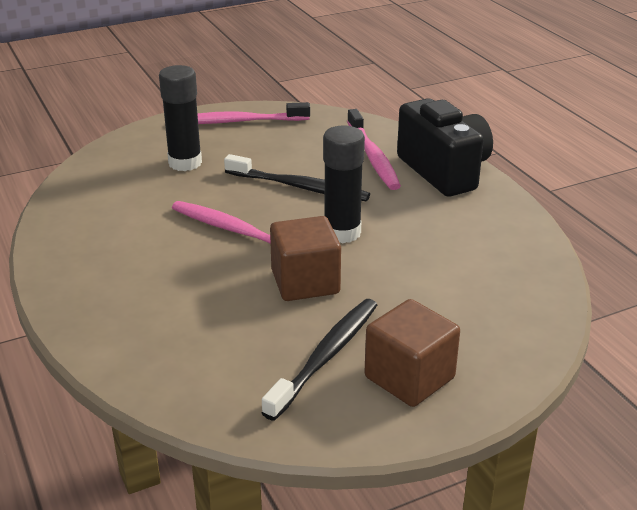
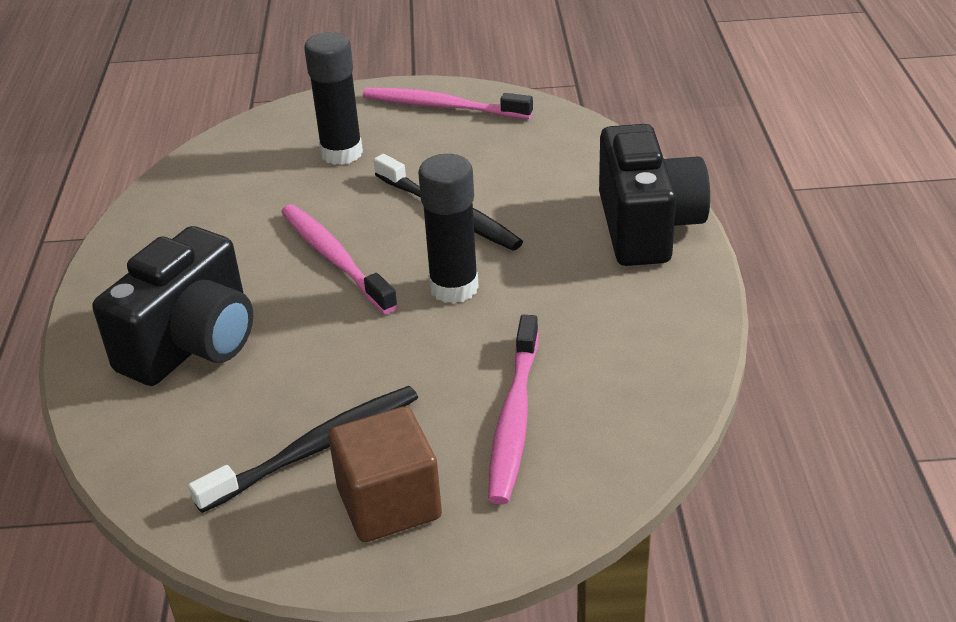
camera: 25 degrees right, 5 degrees up
brown cube [270,216,341,301] -> none
pink toothbrush [347,109,401,190] -> pink toothbrush moved to [488,315,539,504]
none -> black camera [93,226,253,386]

